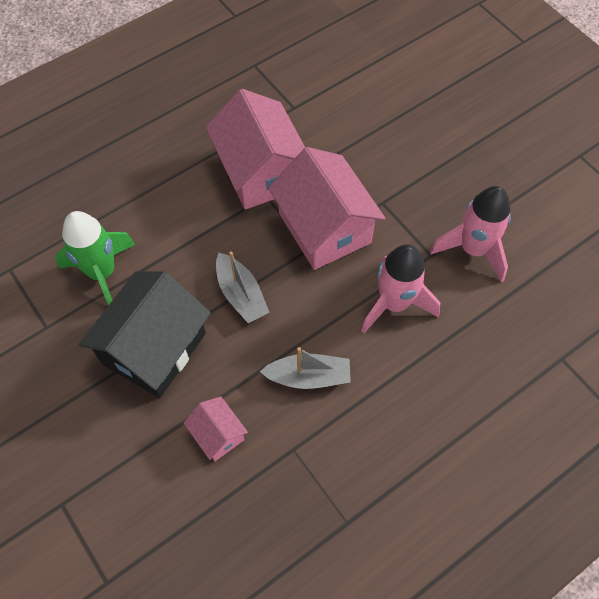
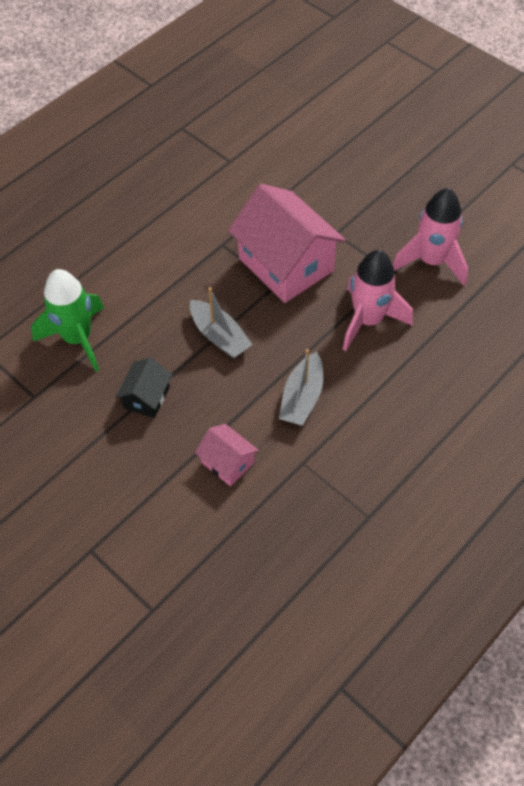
camera: 10 degrees left, 5 degrees down
black house [79,271,211,398] -> black house [116,358,172,418], size x0.48
pink house [206,89,305,210] -> none
grey boat [260,347,351,389] -> grey boat turned 120 degrees clockwise [279,349,323,426]

